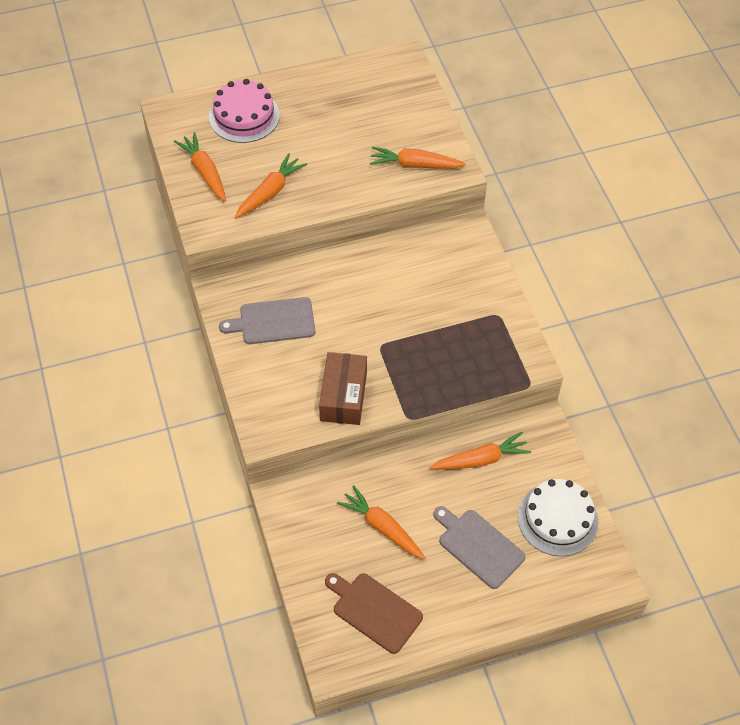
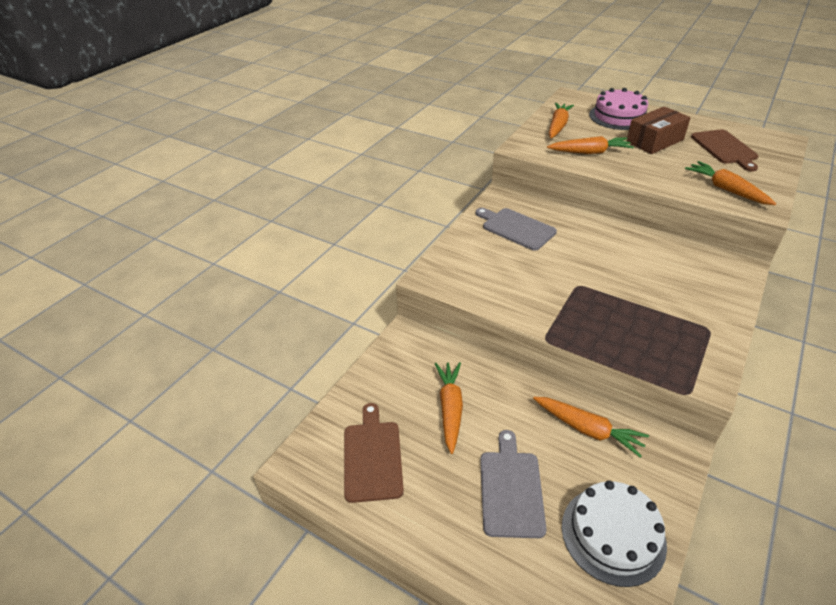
camera: 50 degrees right, 15 degrees down
brown box [319,352,367,425] -> brown box moved to [627,106,691,154]
none -> brown cutting board [691,129,758,172]

